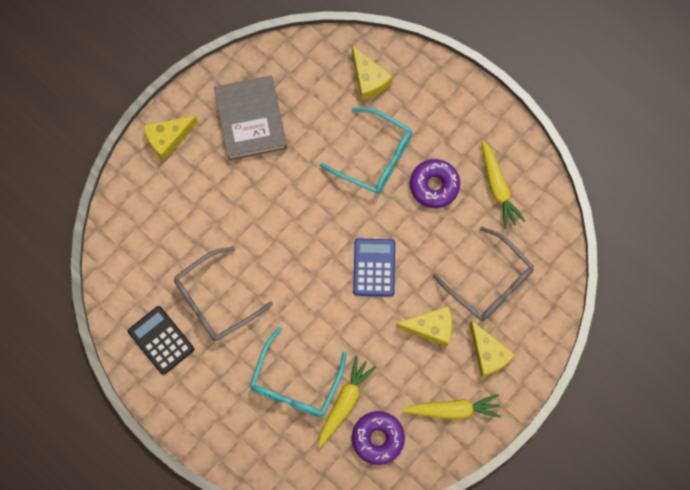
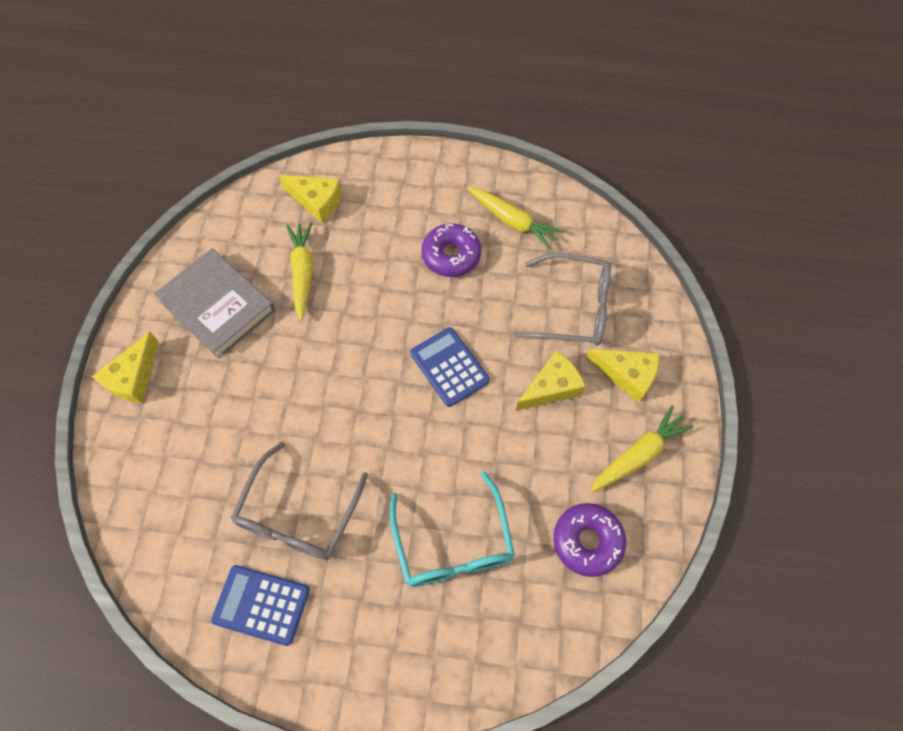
camera: 35 degrees left, 10 degrees down
black calculator [128,306,194,375] -> blue calculator [211,565,310,646]
yellow carrot [318,356,376,448] -> yellow carrot moved to [286,222,313,320]
turquoise glasses [319,107,412,194] -> none

